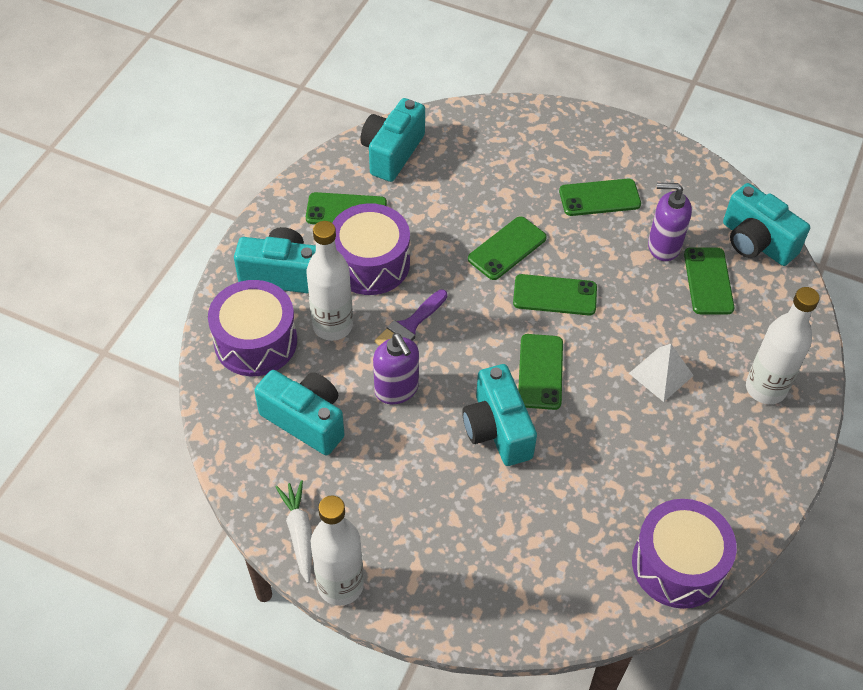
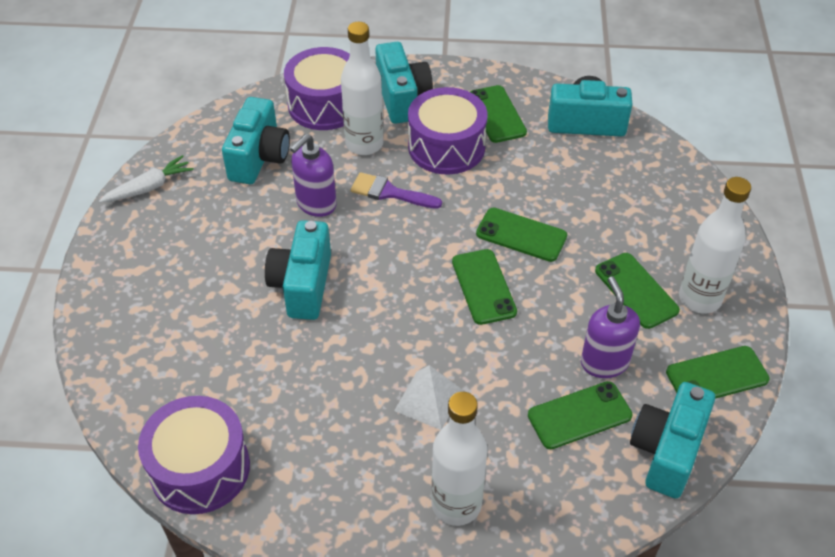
camera: 70 degrees right, 5 degrees down
white bottle [311,495,364,606] -> white bottle moved to [679,177,751,313]
turquoise camera [462,364,537,466] -> turquoise camera turned 45 degrees counterclockwise [265,220,331,320]
green phone [518,334,563,410] -> green phone moved to [666,346,770,399]

